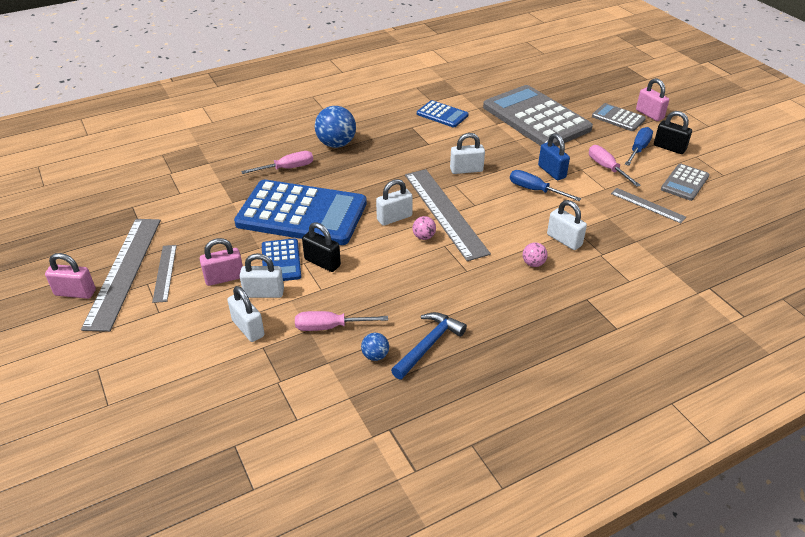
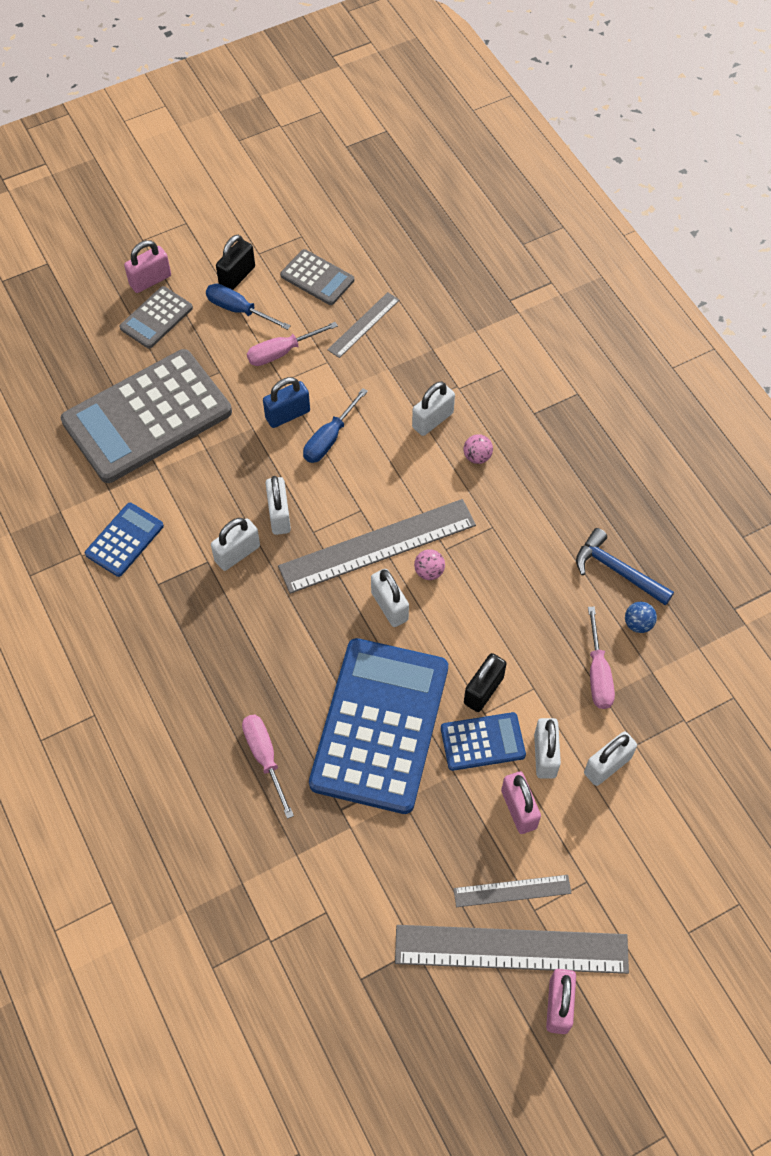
camera: 90 degrees left, 20 degrees up
blue ball [315,106,356,148] -> none
none -> white padlock [211,518,260,571]

